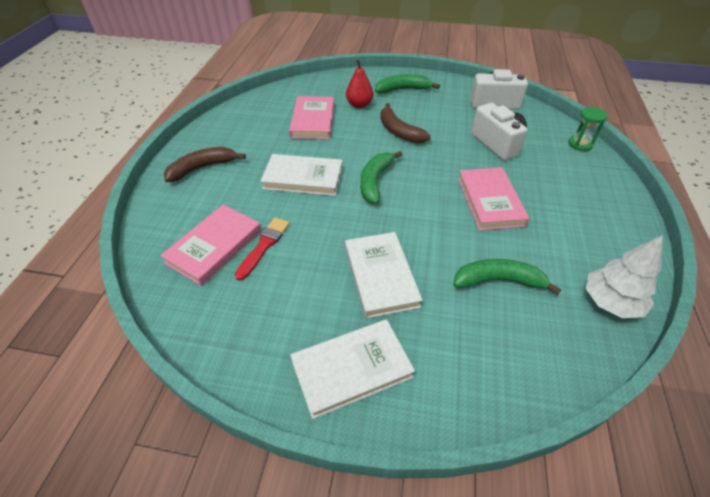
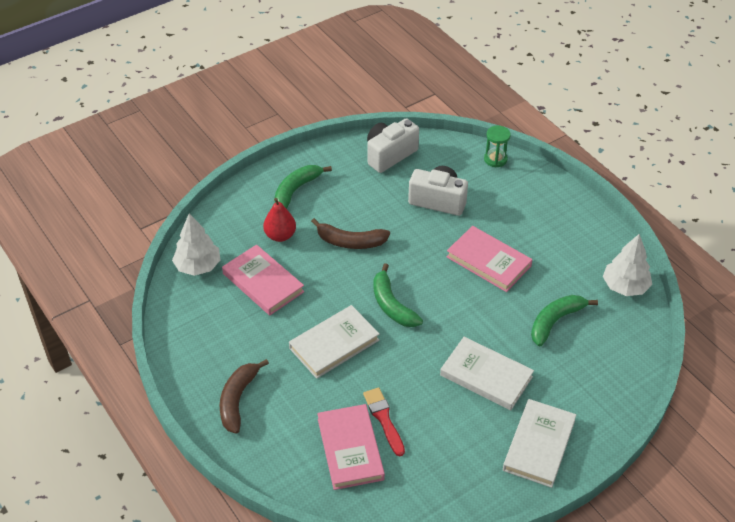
camera: 45 degrees left, 0 degrees up
none -> white tree [172,213,220,276]

